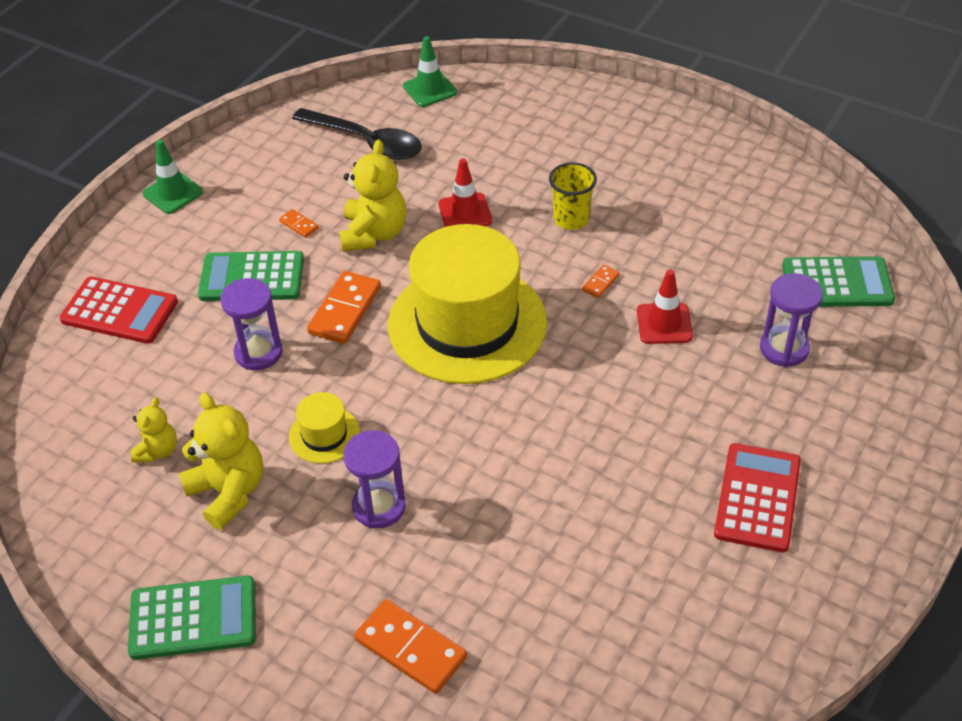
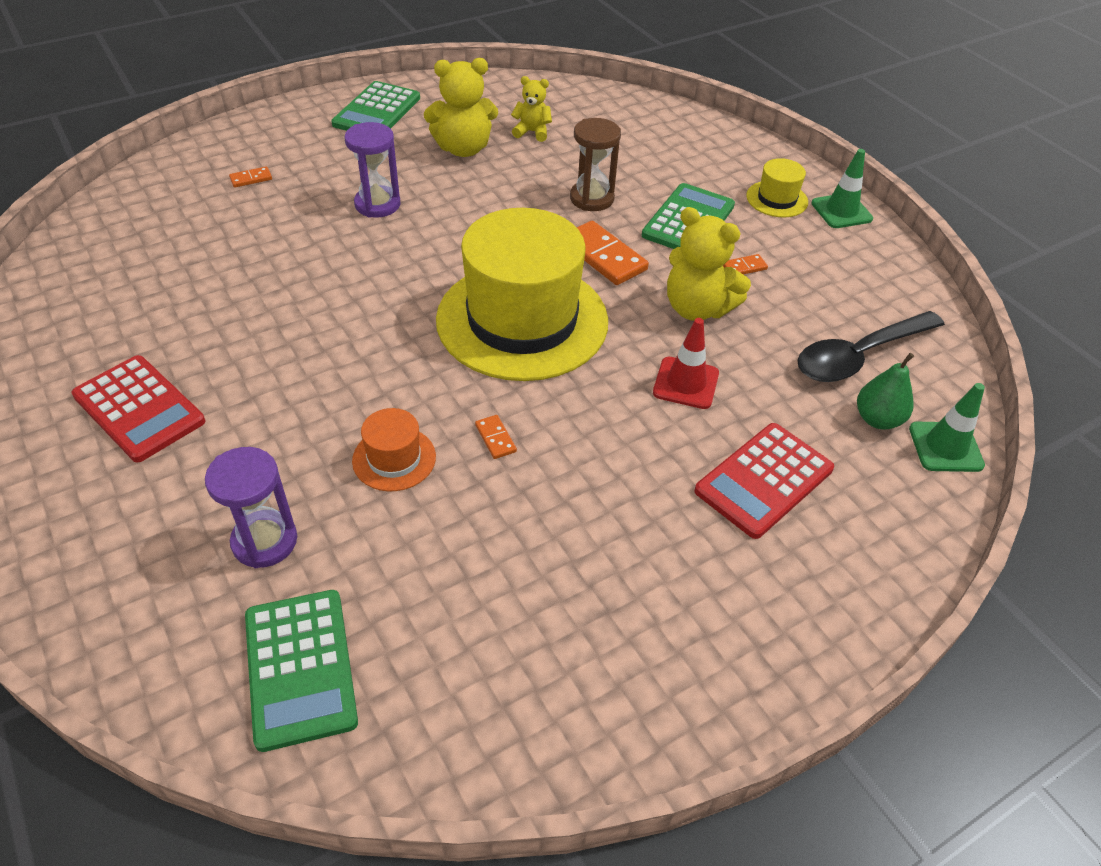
camera: 115 degrees right, 0 degrees up
red calculator [59,277,178,344] -> red calculator moved to [694,423,834,539]
yellow teddy bear [131,398,177,462] -> yellow teddy bear turned 150 degrees clockwise [511,76,552,142]
purple hourglass [220,278,283,370] -> brown hourglass [570,118,621,211]
yellow hat [289,392,360,464] -> yellow hat moved to [746,158,808,217]
orange domino [354,599,467,694] -> orange domino [229,166,272,187], size x0.48
yellow cup [549,162,597,230] -> none
red traffic cone [637,269,693,344] -> orange hat [352,408,436,491]
green calculator [782,256,895,307] -> green calculator turned 45 degrees counterclockwise [245,590,358,752]
none -> green pear [857,353,914,429]

